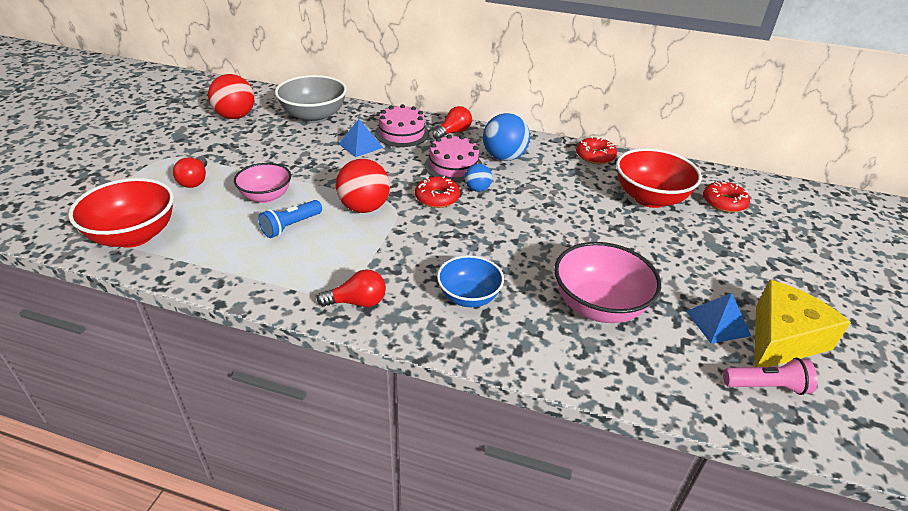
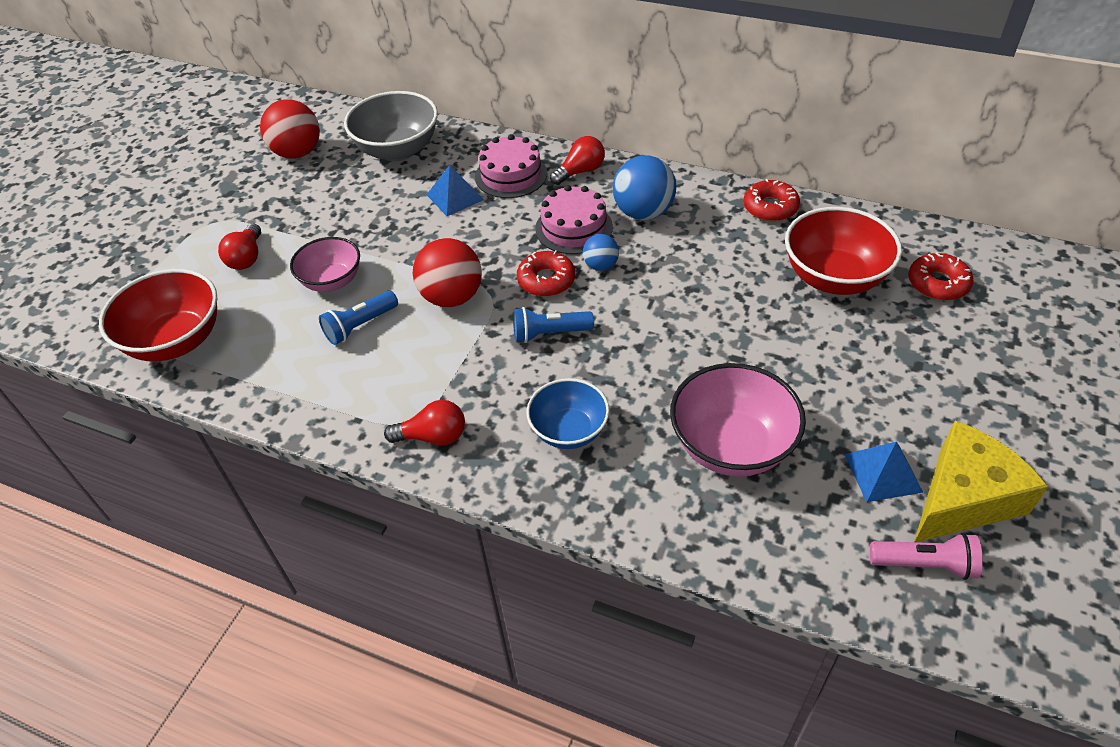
camera: 10 degrees right, 10 degrees up
none -> blue flashlight [513,307,594,343]

